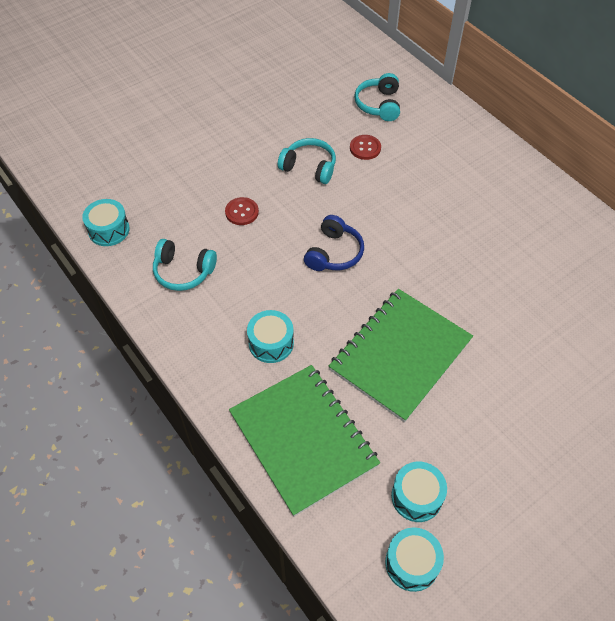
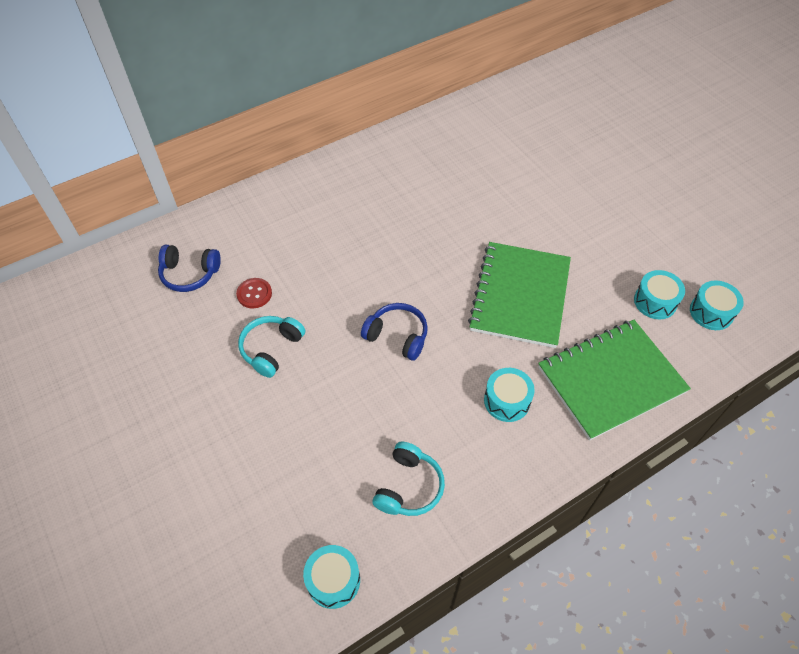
camera: 85 degrees left, 0 degrees up
red button [225,197,259,225] -> none
green notebook [329,289,473,422] -> green notebook turned 60 degrees clockwise [468,242,571,348]
turquoise headphones [354,73,400,121] -> blue headphones [158,245,221,292]

